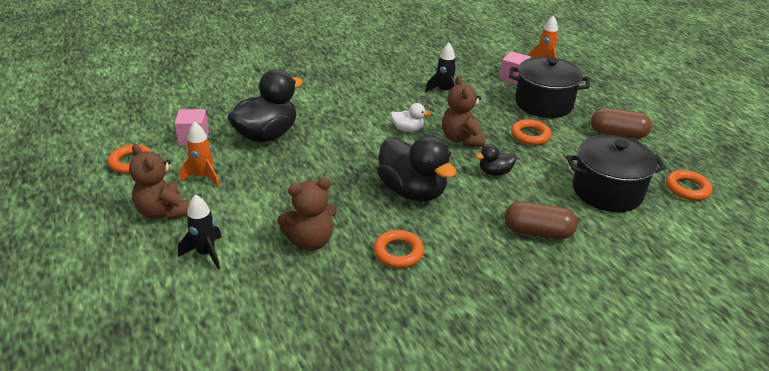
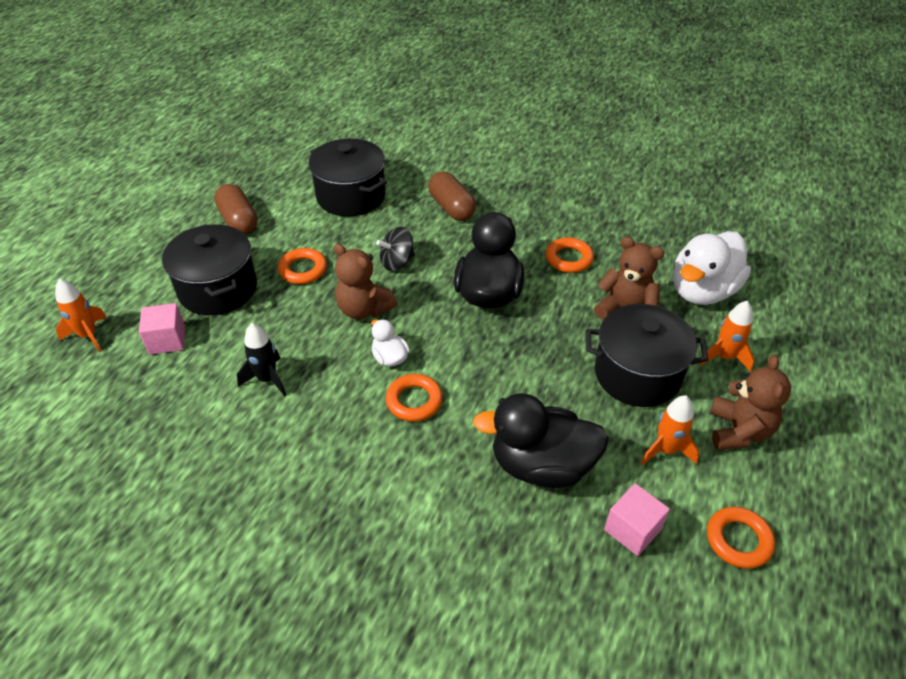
camera: 130 degrees left, 10 degrees up
black rocket [178,194,222,269] -> orange rocket [700,301,755,372]
brown teddy bear [442,76,485,147] -> brown teddy bear turned 90 degrees clockwise [334,243,398,319]
black duck [475,145,516,176] -> black spinning top [376,227,415,271]
orange ring [666,170,713,201] -> orange ring moved to [386,374,443,422]
none -> black pot [586,304,708,407]
none -> white duck [673,231,751,305]

